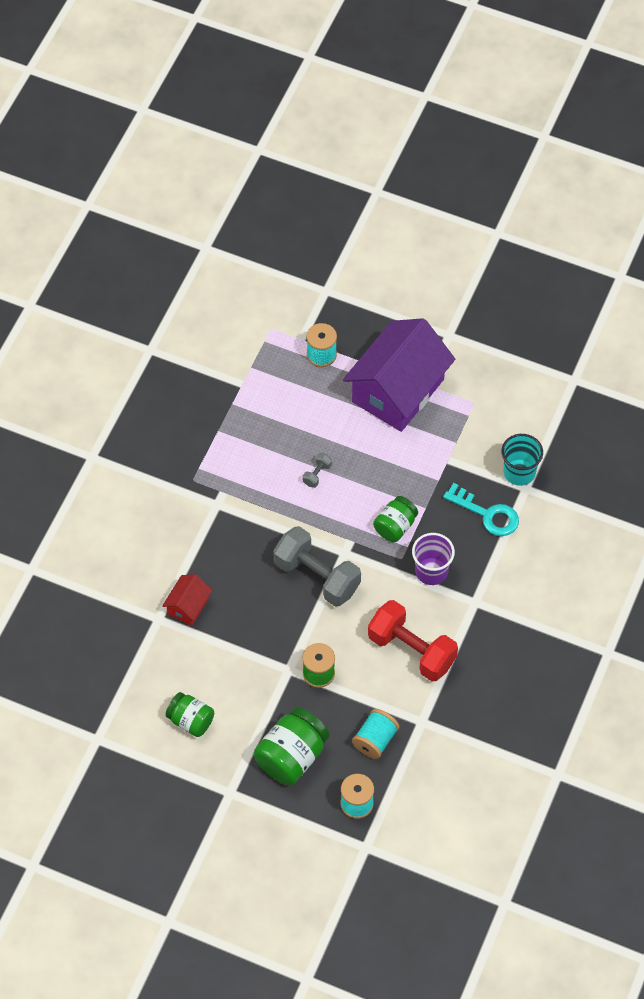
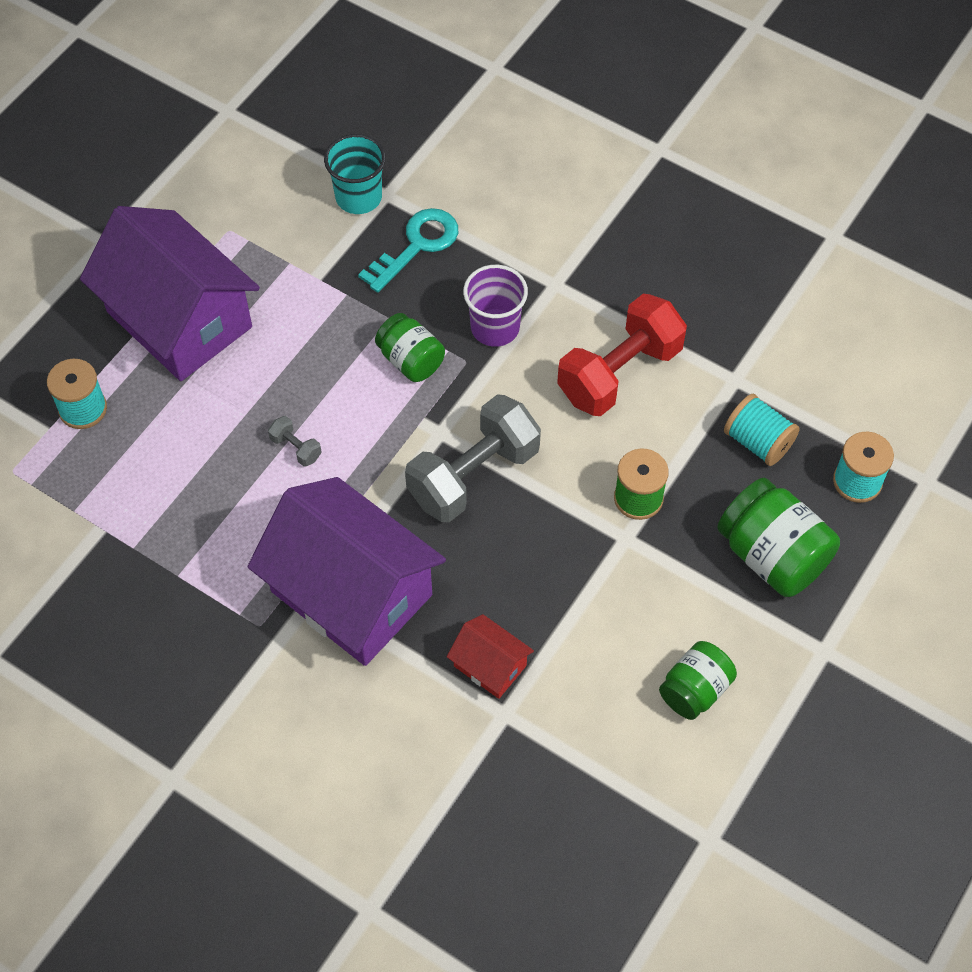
camera: 80 degrees left, 0 degrees up
none -> purple house [248,477,446,666]

